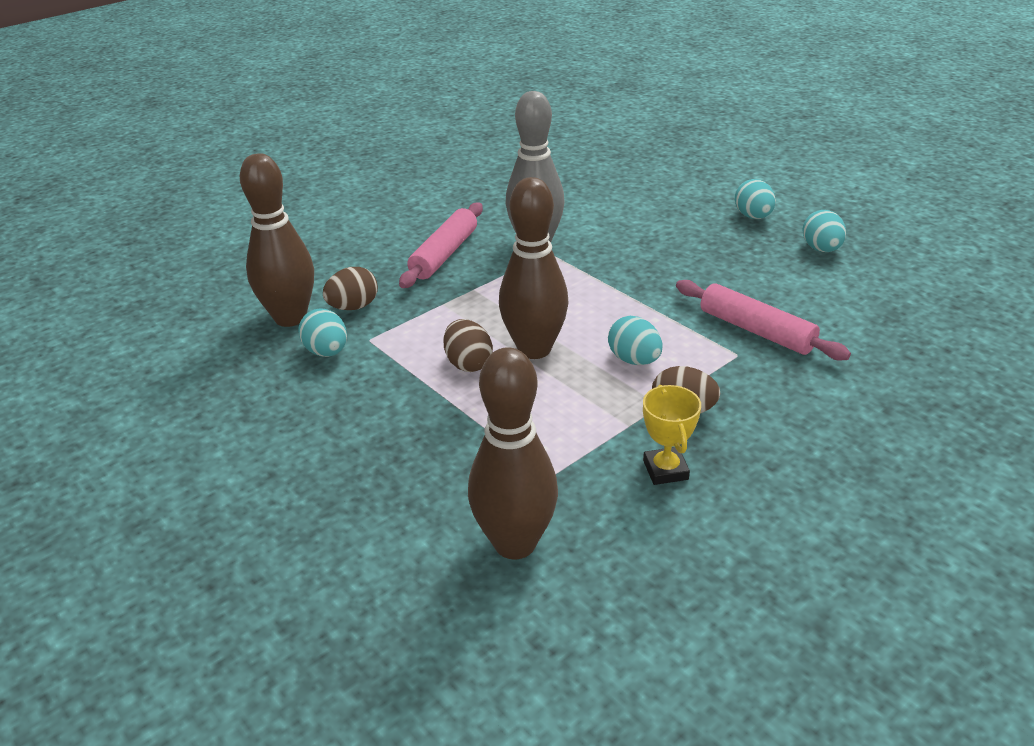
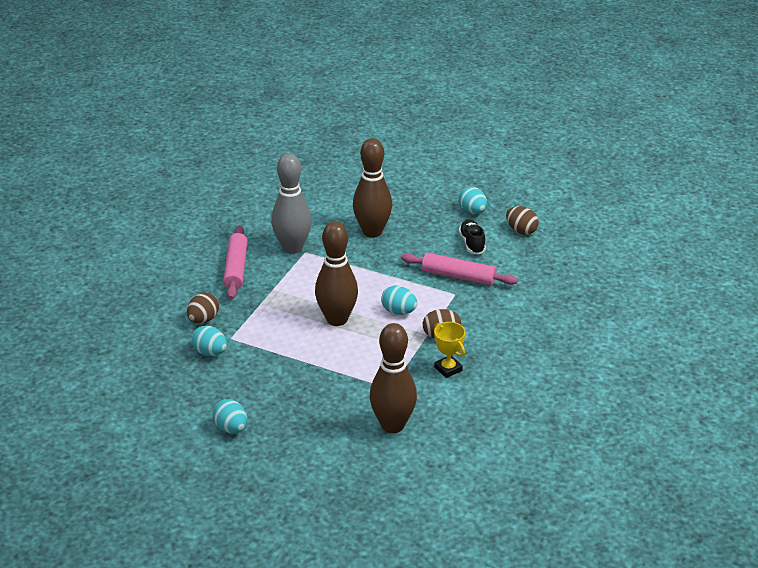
camera: 25 degrees left, 0 degrees up
brown bowling pin [240,153,314,327] -> brown bowling pin moved to [353,138,392,238]
brown egg [444,319,493,372] -> brown egg moved to [506,206,539,235]
turquoise egg [735,179,776,219] -> turquoise egg moved to [213,399,247,434]
none -> black shoe [459,220,486,255]

